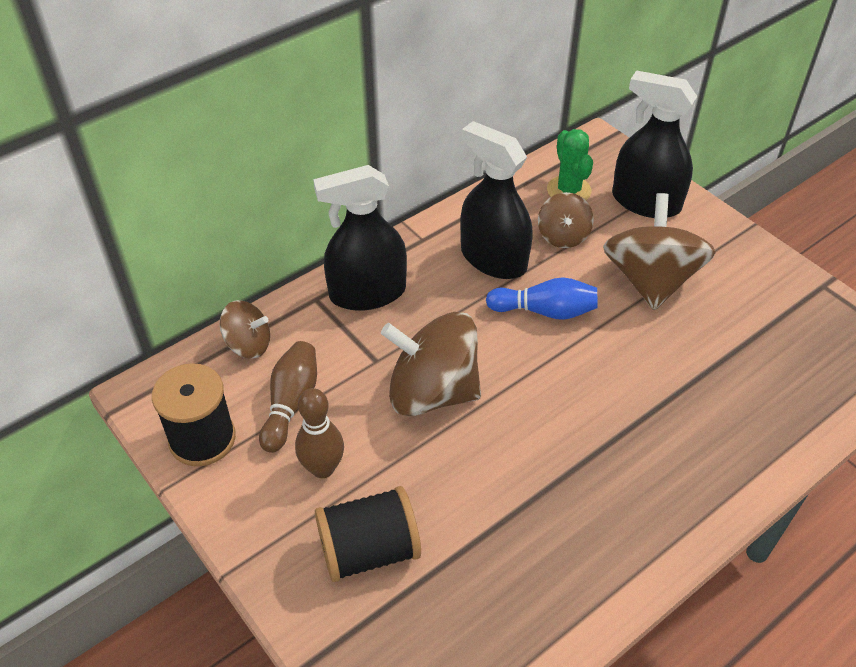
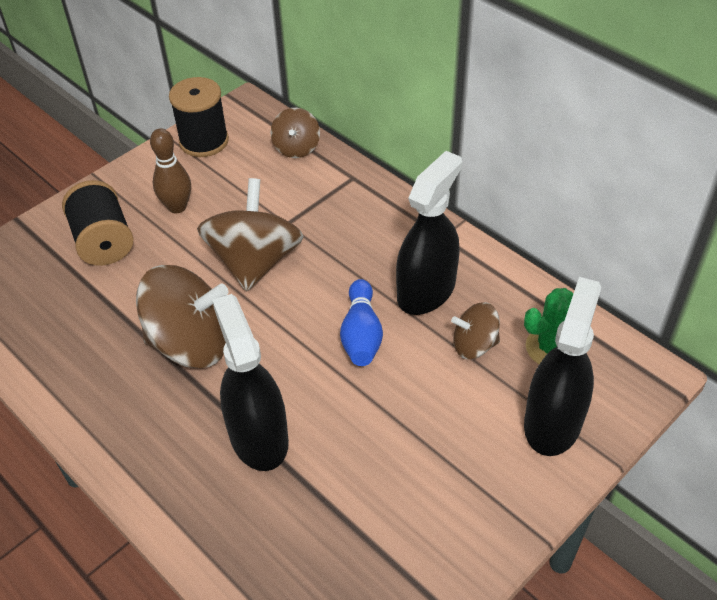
camera: 85 degrees right, 0 degrees up
brown bowling pin [259,341,317,453] -> none
black spray bottle [313,165,407,311] -> black spray bottle moved to [212,294,289,471]
brown spinning top [603,193,716,310] -> brown spinning top moved to [136,265,228,368]

